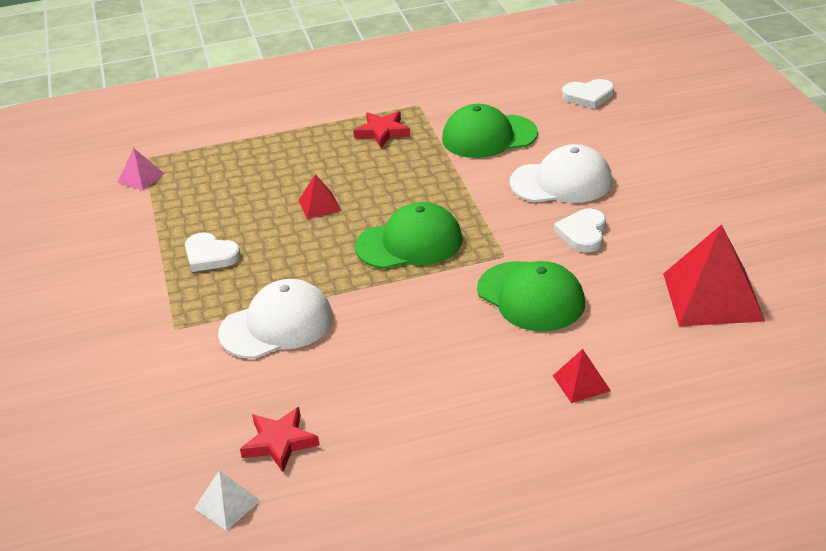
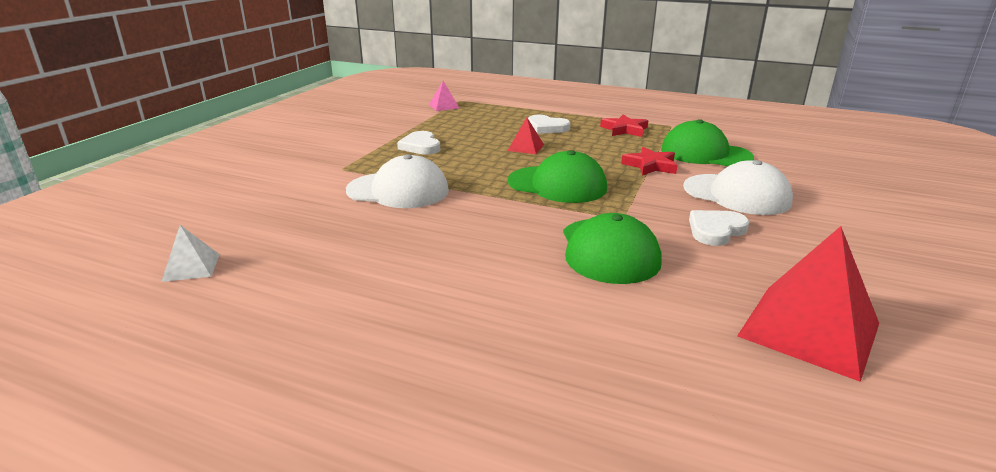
camera: 35 degrees right, 10 degrees down
red star [240,407,319,472] -> red star moved to [621,147,678,176]
red pyramid [553,349,611,403] -> none
white heart [562,79,614,109] -> white heart moved to [528,115,571,134]

